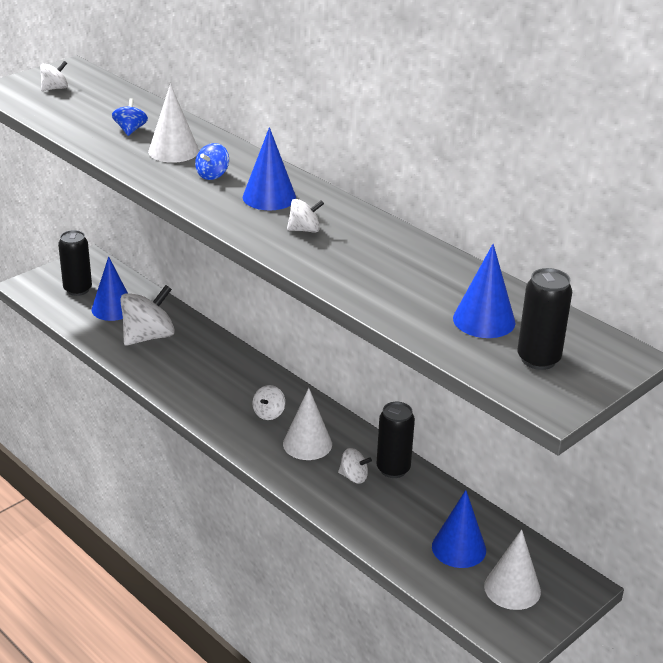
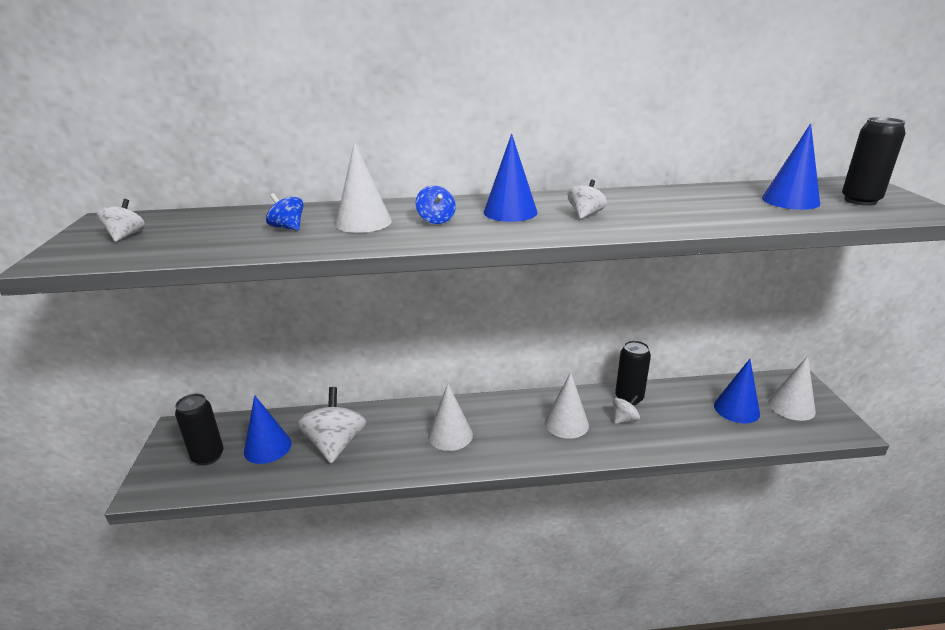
camera: 50 degrees left, 5 degrees down
white spinning top [253,385,285,420] -> none
none -> white cone [428,384,473,451]

